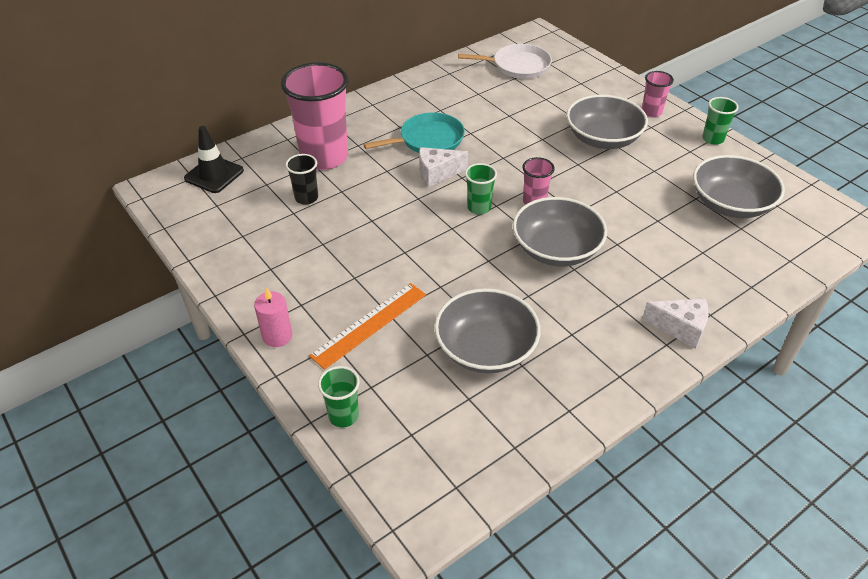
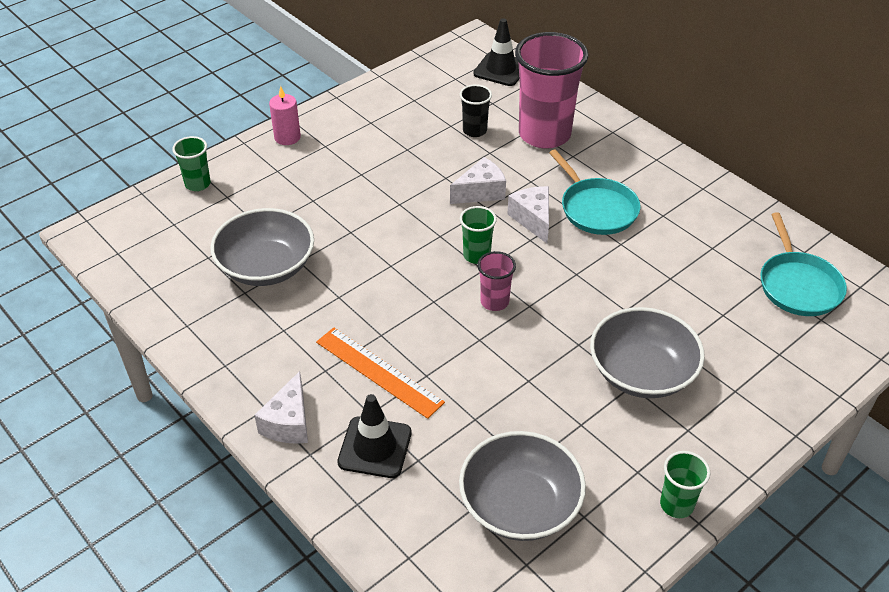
camera: 85 degrees right, 0 degrees up
orange ruler [309,283,426,370] -> orange ruler moved to [316,328,445,419]
white pan [458,44,552,79] -> turquoise pan [761,212,847,316]
grey bowl [513,197,607,266] -> none
pink cup [642,71,674,117] -> none
none -> black traffic cone [337,394,412,478]
none -> white cheese [450,157,506,204]

